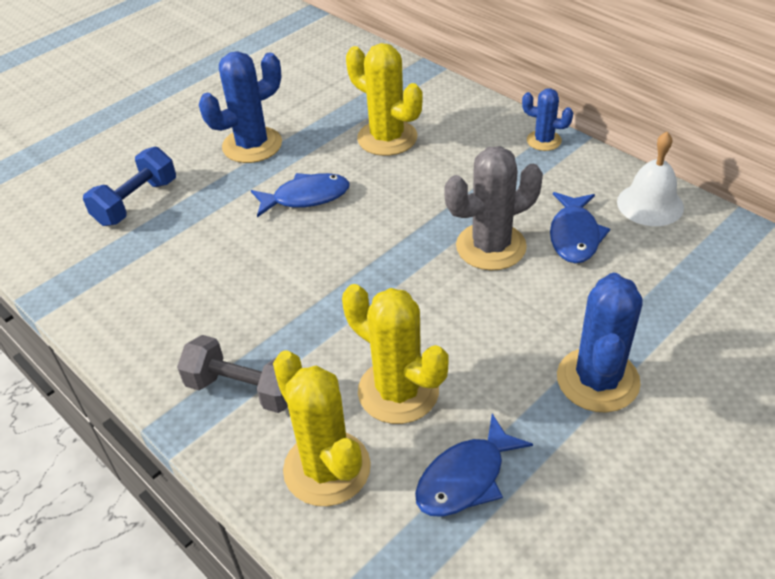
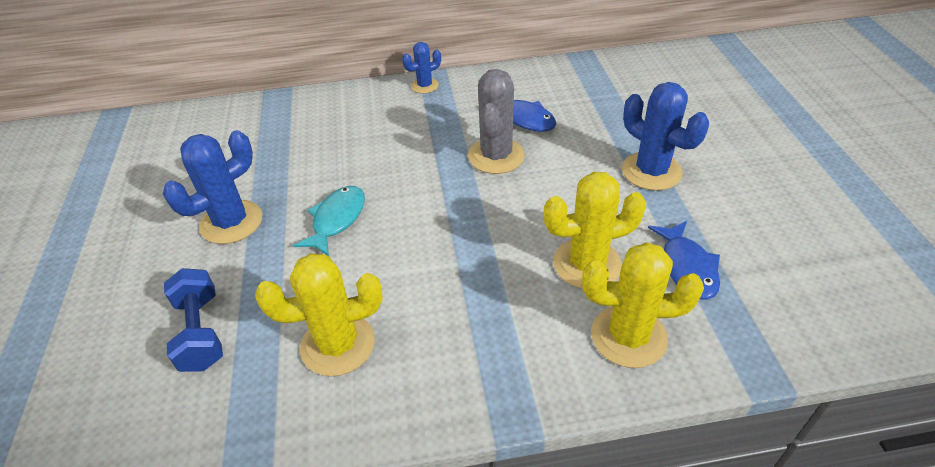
camera: 55 degrees left, 0 degrees up
grey dumbbell [177,335,288,413] -> none
blue cactus [199,51,282,163] -> blue cactus turned 45 degrees clockwise [163,130,262,244]
blue fish [251,173,350,217] -> turquoise fish [293,186,365,256]
yellow cactus [346,43,423,156] -> yellow cactus moved to [255,253,383,376]
white bell [617,132,684,226] -> none

